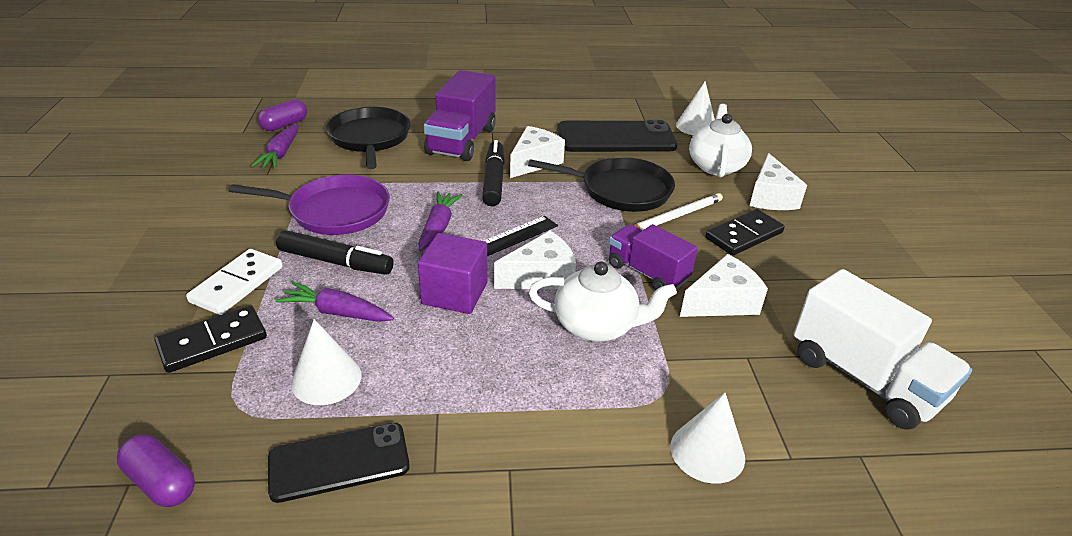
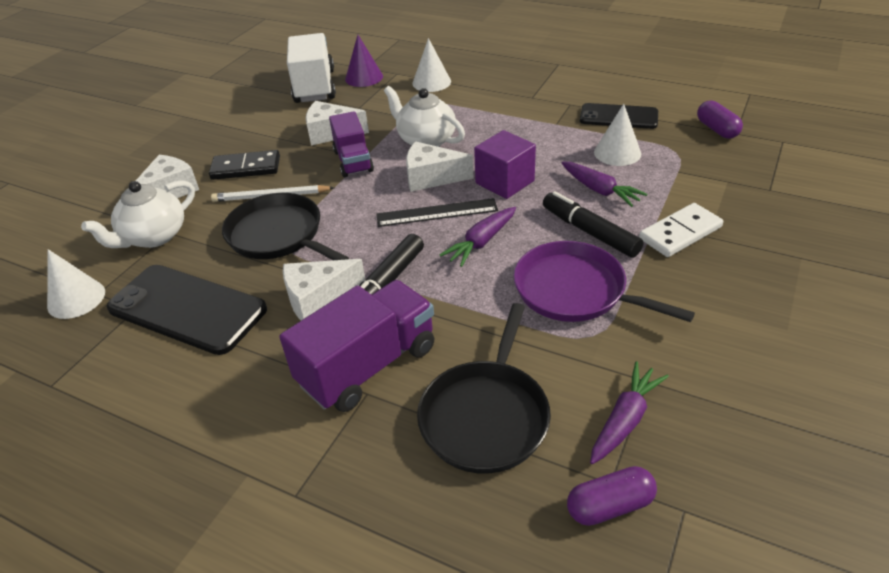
camera: 145 degrees left, 5 degrees up
black domino [155,305,267,373] -> none
none -> purple cone [345,35,383,87]

